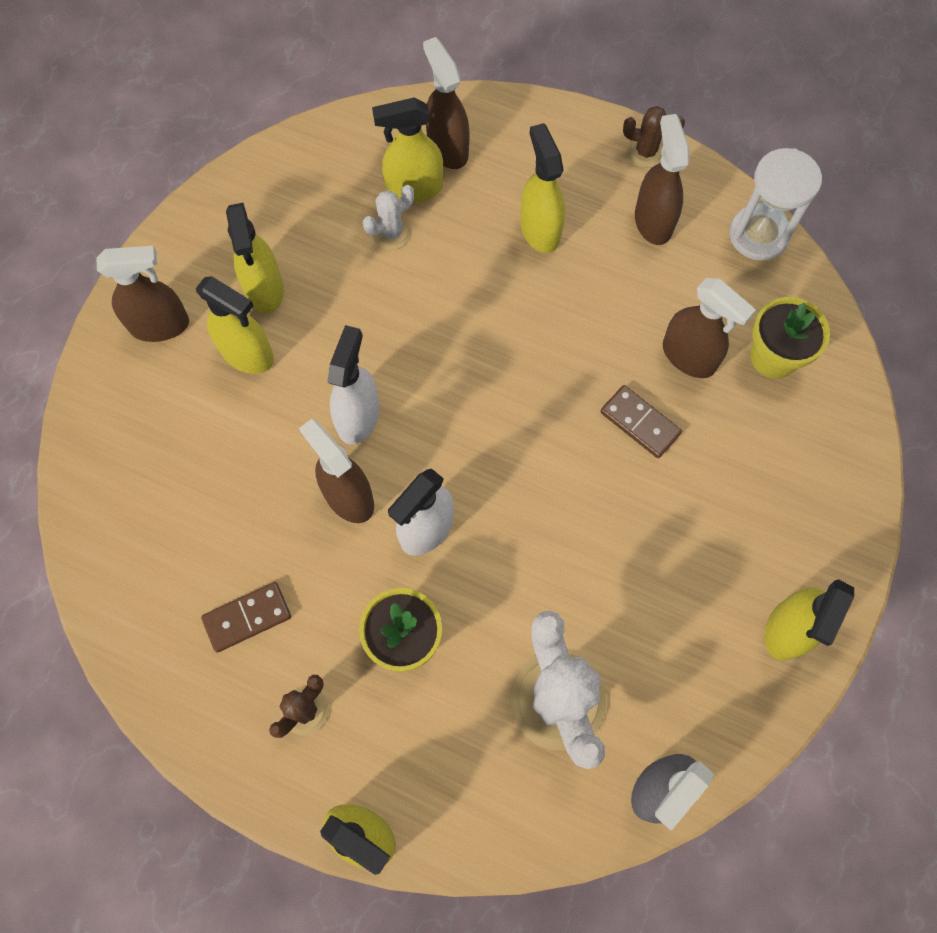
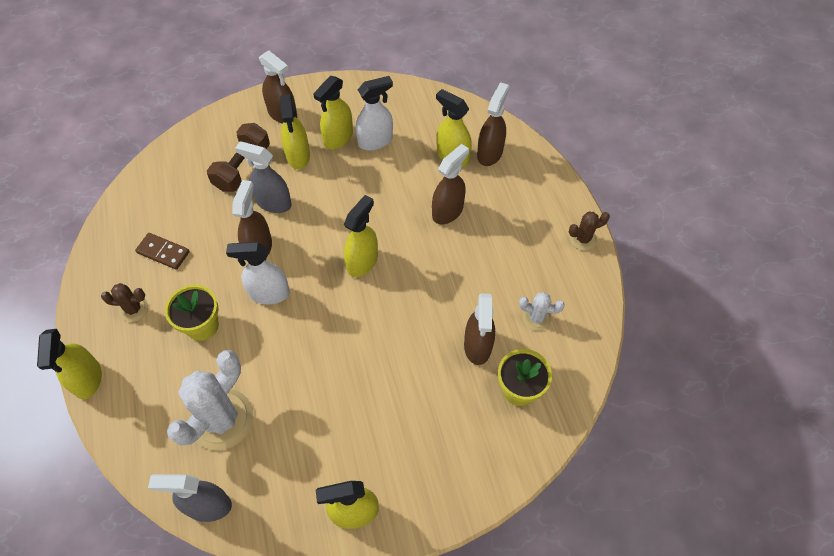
camera: 50 degrees right, 10 degrees down
white spray bottle [327,325,380,445] -> white spray bottle moved to [356,76,393,150]
white cactus [363,185,414,250] -> white cactus moved to [519,292,565,331]
yellow spray bottle [520,123,565,253] -> yellow spray bottle moved to [344,195,378,277]
brown domino [600,385,682,458] -> none
brown cactus [623,106,685,168] -> brown cactus turned 75 degrees counterclockwise [569,212,610,251]
brown spray bottle [635,114,689,245] -> brown spray bottle moved to [432,144,469,225]
white hourglass [729,148,822,261] -> none
none -> brown dumbbell [207,123,270,192]
none -> grey spray bottle [235,142,292,213]

